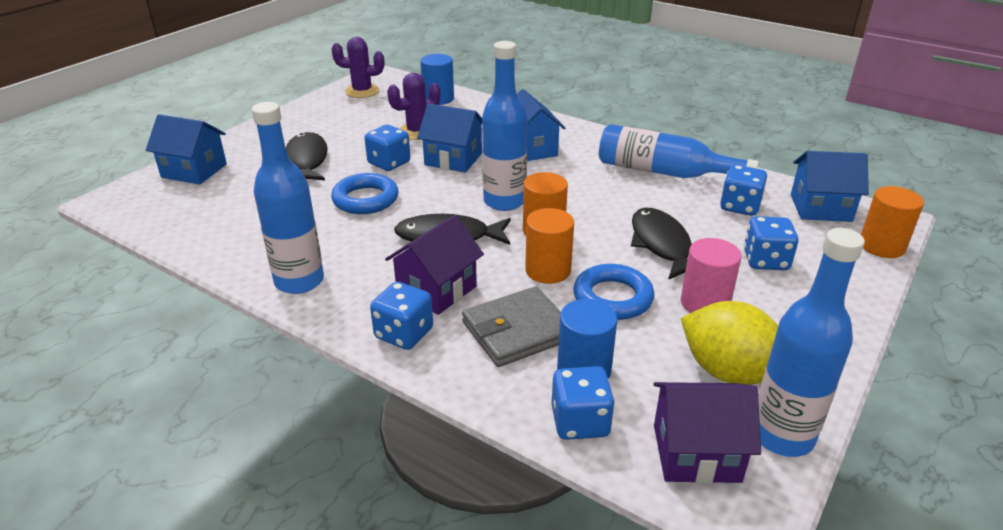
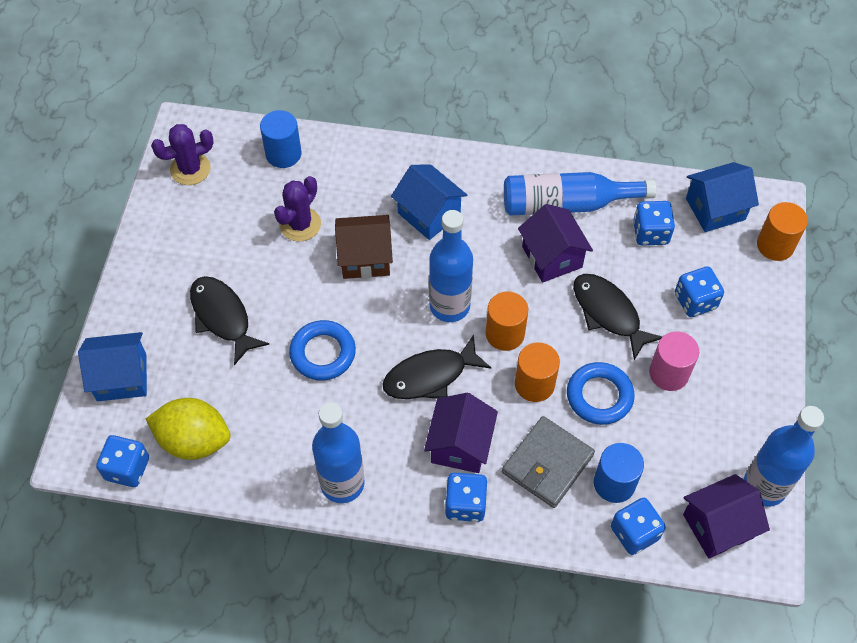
camera: 25 degrees left, 25 degrees up
blue dice [364,125,410,171] -> blue dice moved to [96,435,149,487]
blue house [417,103,482,173] -> brown house [335,215,393,279]
yellow lemon [681,301,778,385] -> yellow lemon moved to [146,398,231,460]
none -> purple house [518,204,593,283]

